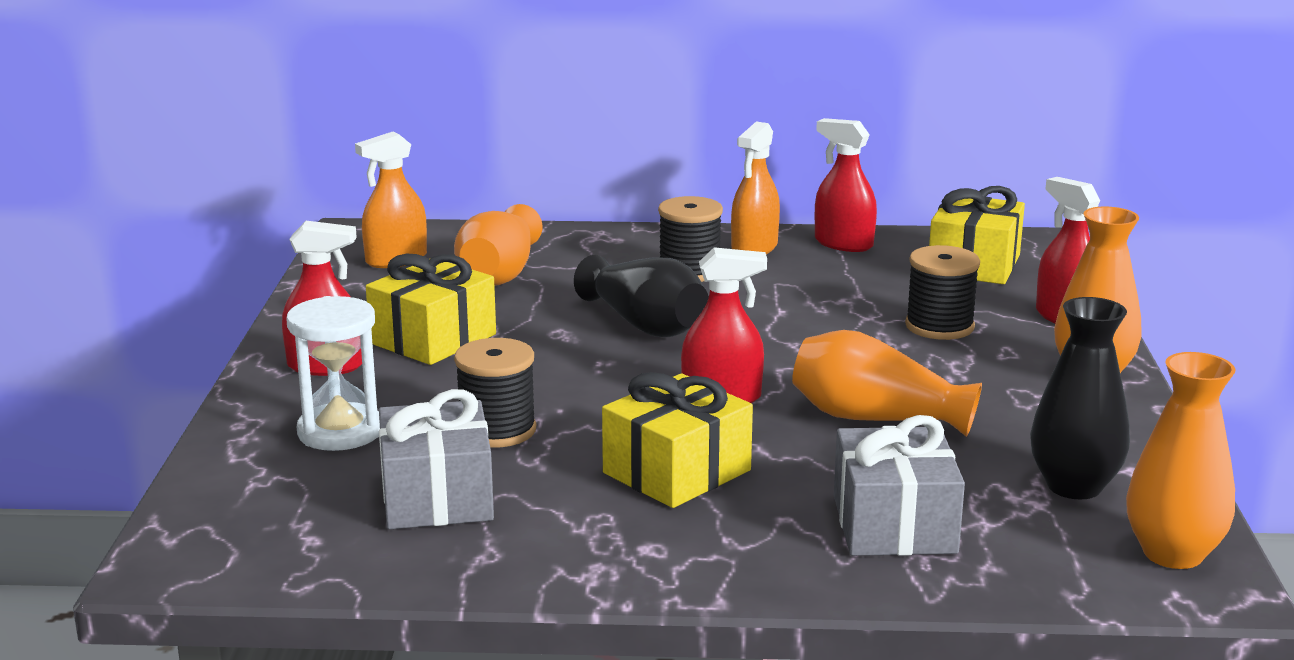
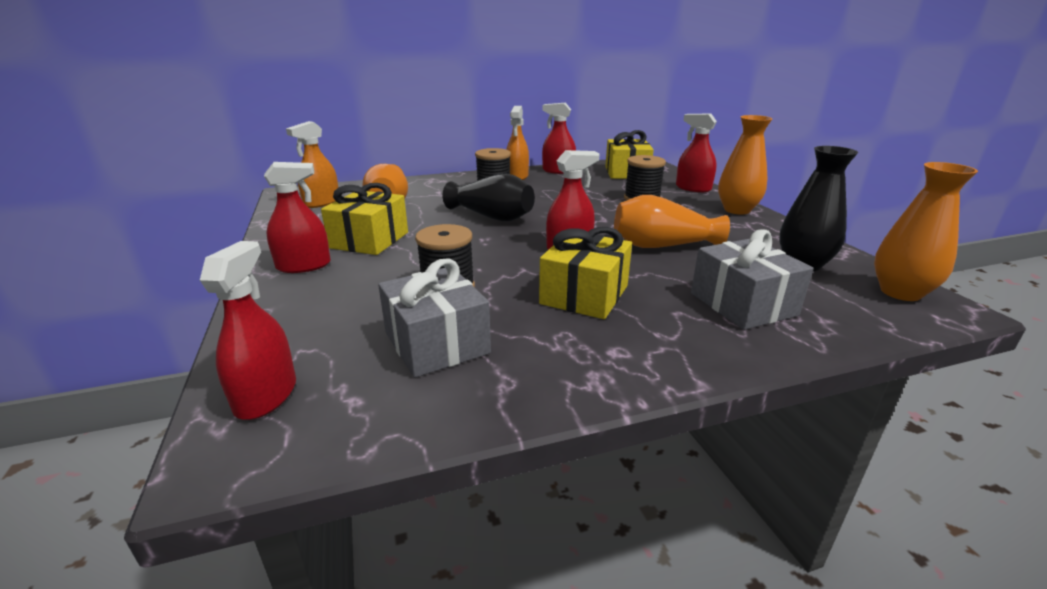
camera: 20 degrees left, 5 degrees up
white hourglass [286,296,380,451] -> none
none -> red spray bottle [200,241,296,420]

